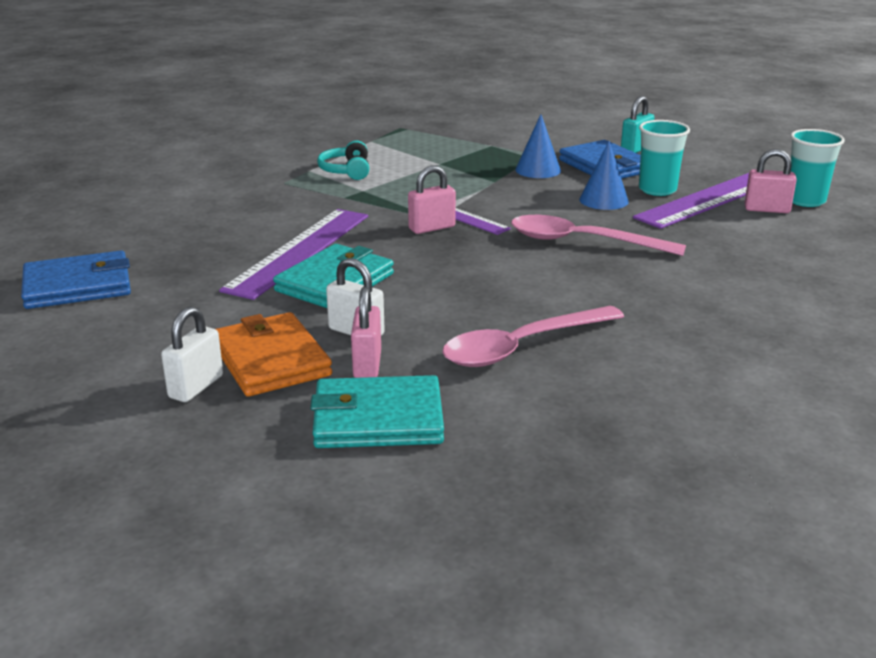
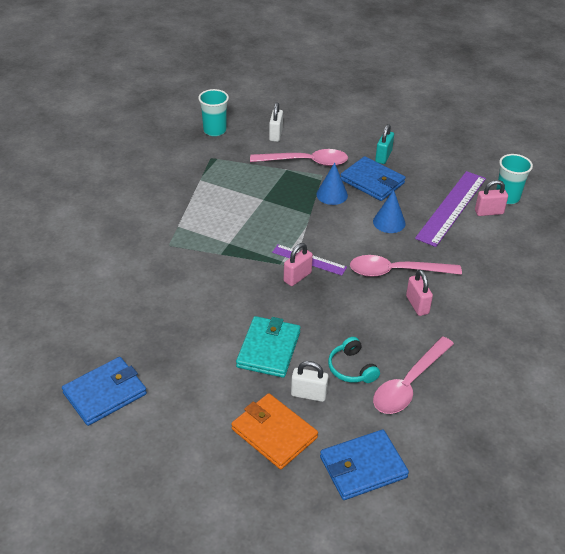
camera: 20 degrees left, 15 degrees up
white padlock [161,306,223,402] -> white padlock moved to [269,102,283,142]
purple ruler [219,209,368,300] -> none
turquoise wallet [310,375,444,448] -> blue wallet [320,429,409,500]
turquoise headphones [317,140,369,180] -> turquoise headphones moved to [328,337,380,383]
pink padlock [351,287,381,378] -> pink padlock moved to [406,270,433,316]
turquoise cup [639,120,690,196] -> turquoise cup moved to [198,89,229,136]
none -> pink spoon [250,149,348,166]

